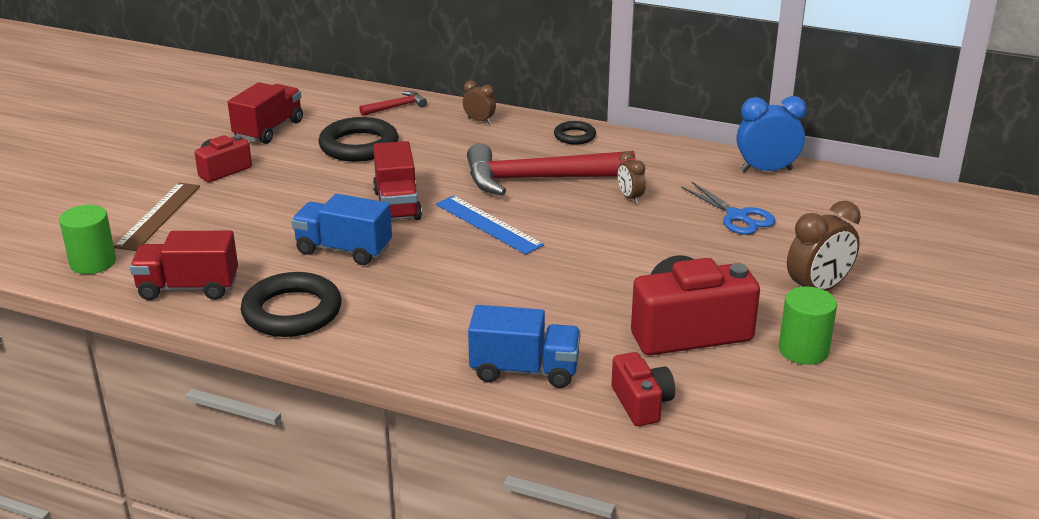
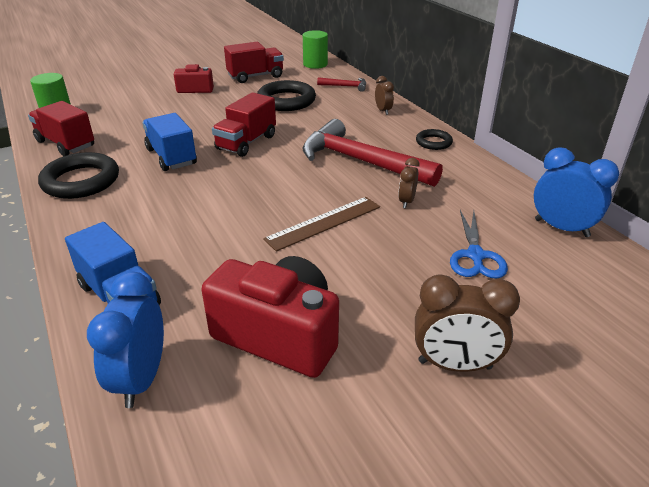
camera: 40 degrees right, 5 degrees up
brown ruler [114,183,200,251] -> brown ruler moved to [263,197,380,252]
blue ruler [436,196,544,255] -> none
red camera [612,352,675,426] -> blue clock [87,272,164,408]
green cylinder [779,287,837,365] -> green cylinder moved to [303,30,328,69]

